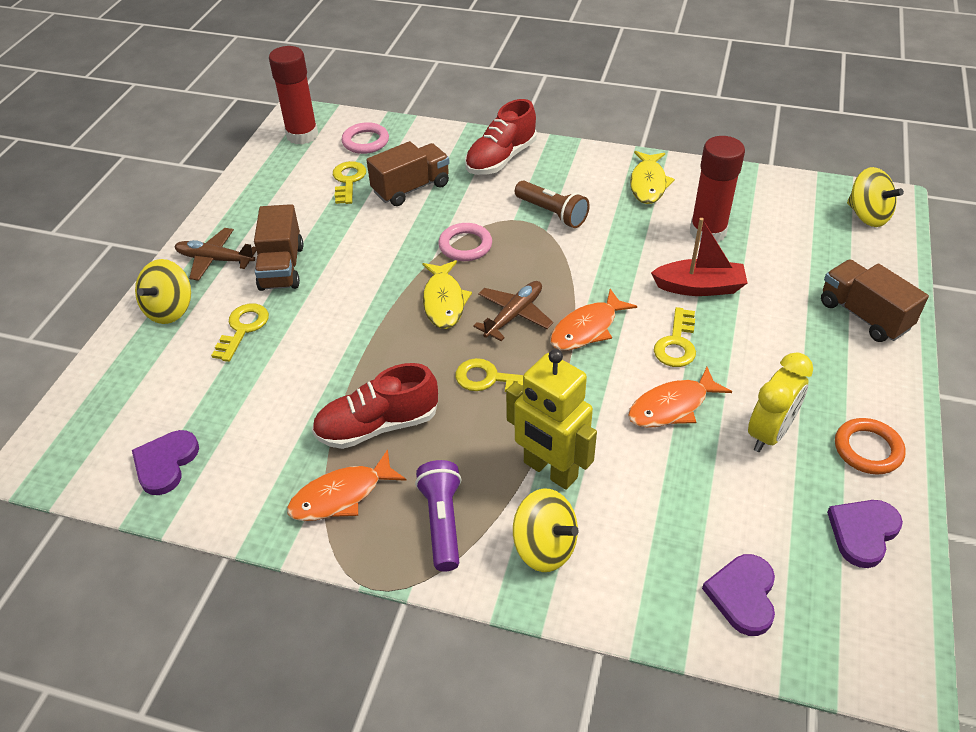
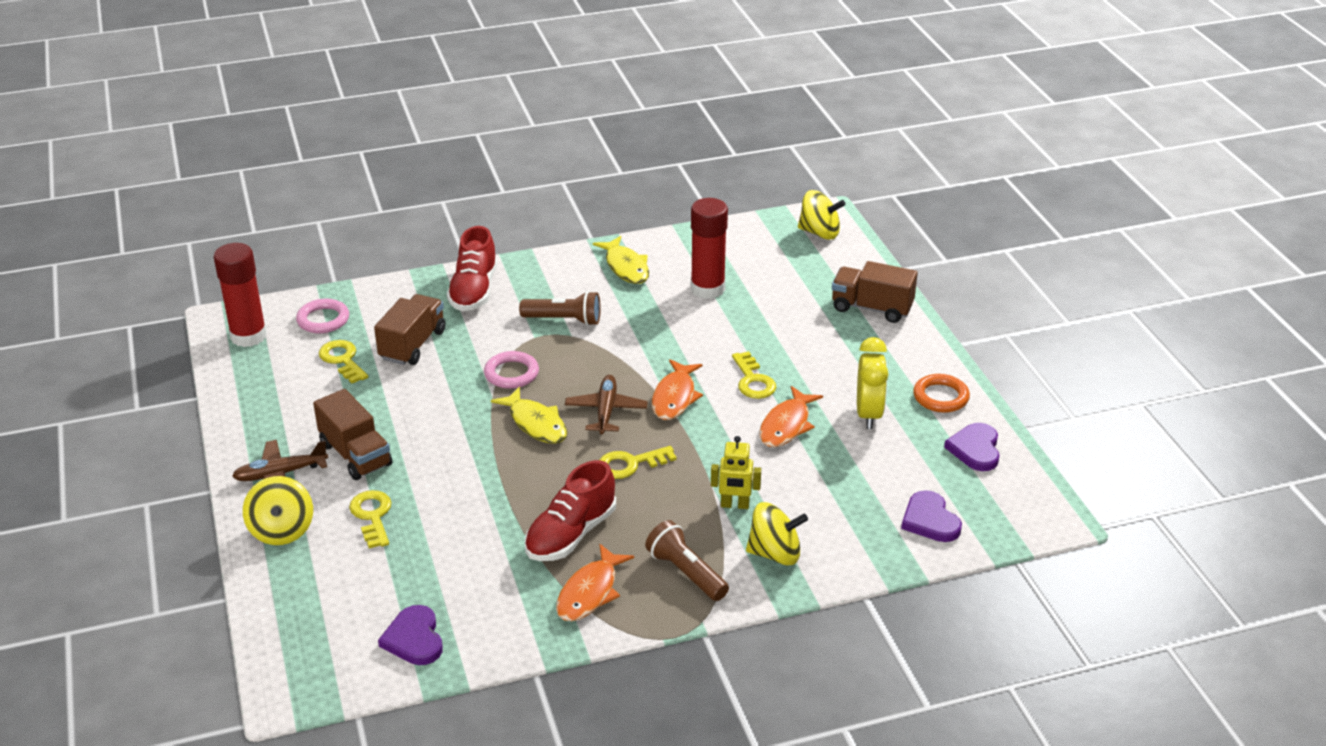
camera: 35 degrees left, 10 degrees down
purple flashlight [415,460,462,572] -> brown flashlight [645,520,729,601]
yellow robot [506,349,597,490] -> yellow robot [711,436,761,509], size x0.58
red boat [651,218,748,296] -> none

